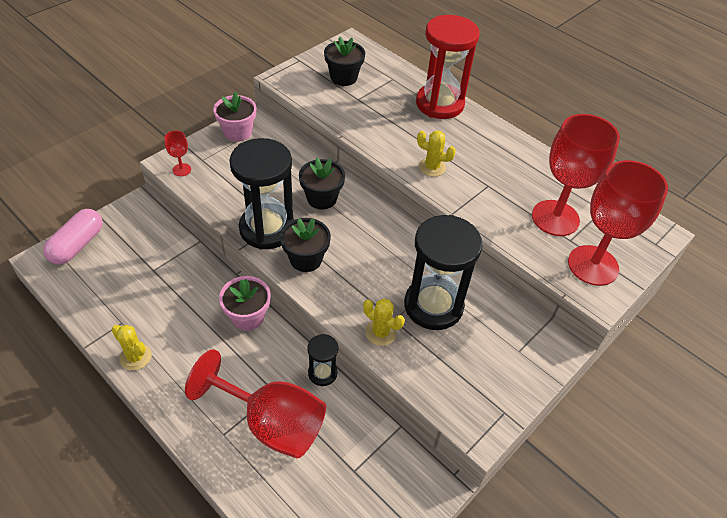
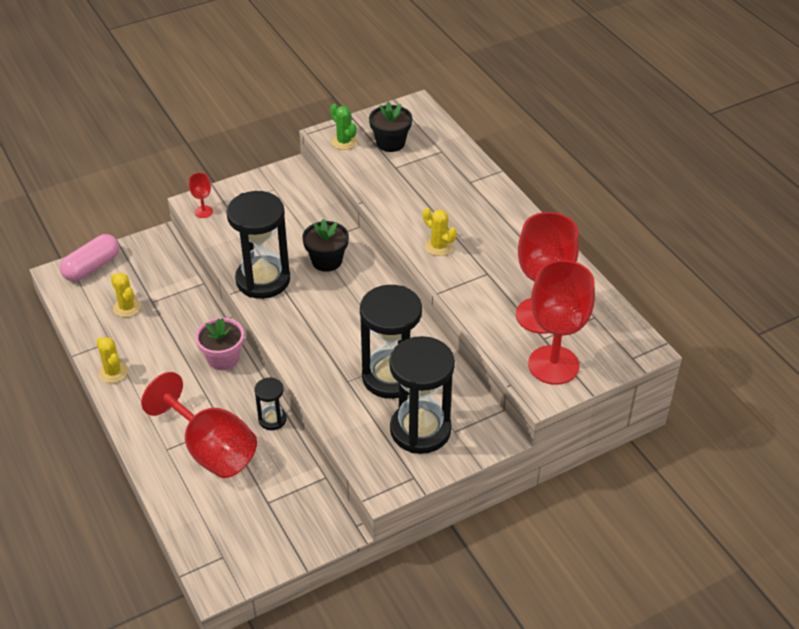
camera: 20 degrees right, 5 degrees down
pink flower pot [213,92,256,142] -> none
black flower pot [280,218,331,272] -> none
yellow cactus [363,299,405,346] -> yellow cactus moved to [111,273,141,317]
red hourglass [416,15,480,119] -> none
none -> green cactus [330,104,357,150]
none -> black hourglass [389,336,455,454]

